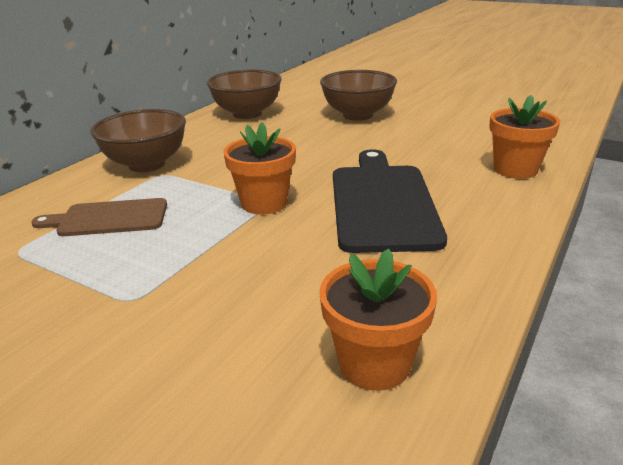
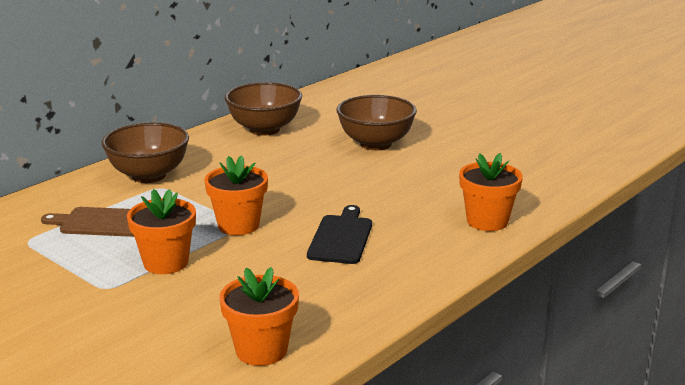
camera: 10 degrees right, 5 degrees down
black cutting board [333,149,447,253] -> black cutting board [307,205,372,264], size x0.60
none -> orange flower pot [127,189,196,274]

